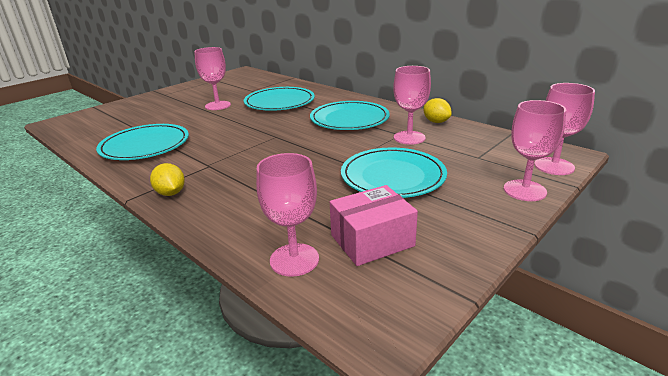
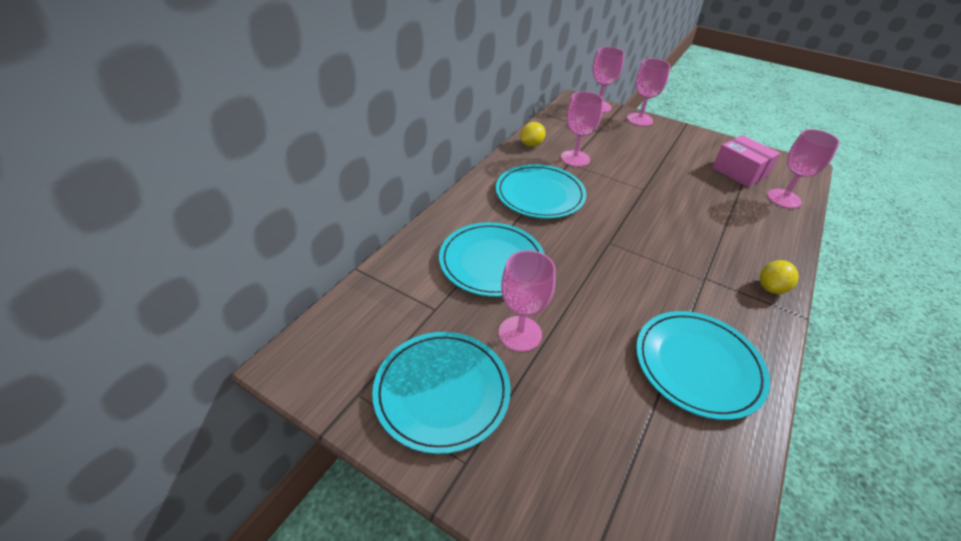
camera: 105 degrees left, 15 degrees up
turquoise plate [341,147,447,198] -> turquoise plate moved to [372,332,511,454]

